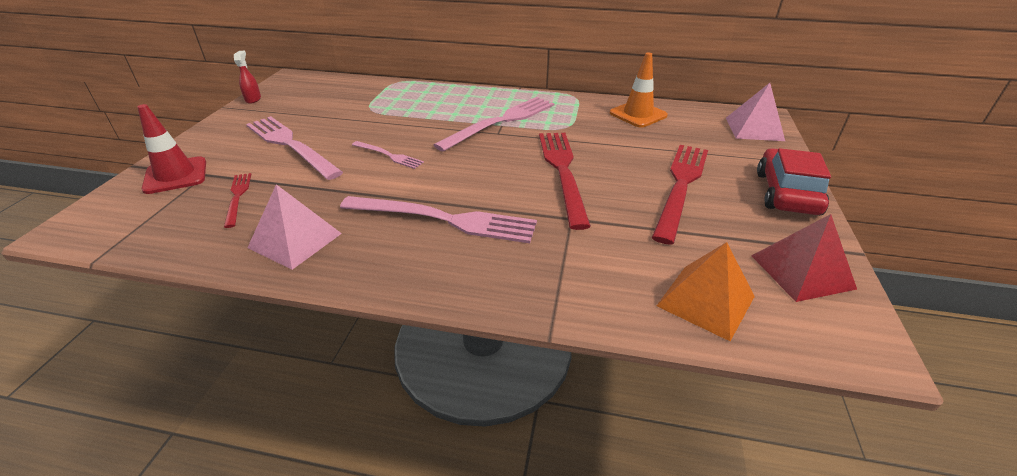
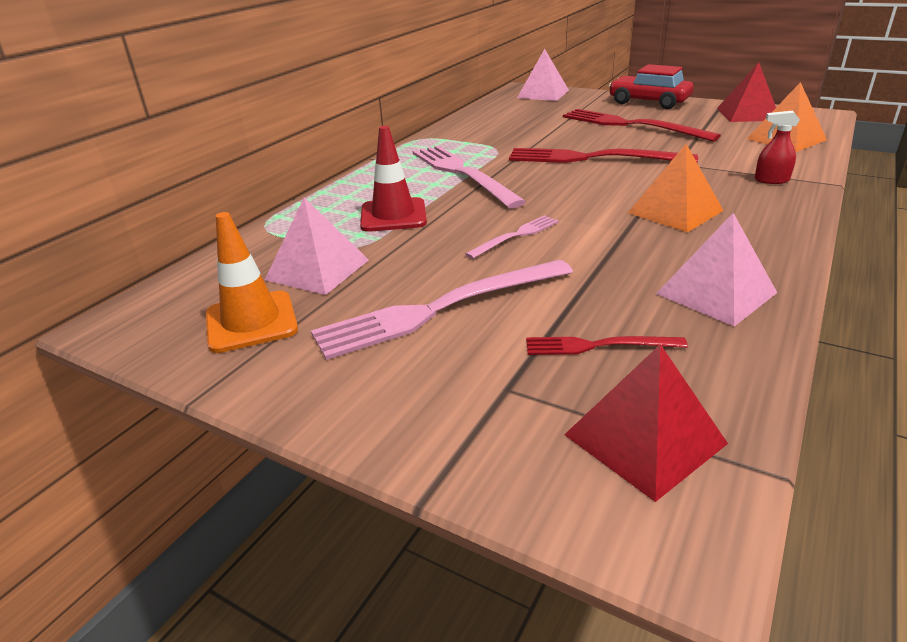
camera: 70 degrees left, 5 degrees down
red traffic cone [138,104,206,194] -> red traffic cone moved to [360,126,427,232]
red spray bottle [234,51,261,104] -> red spray bottle moved to [755,111,800,184]
pink fork [340,196,537,243] -> orange pyramid [628,144,724,232]
orange traffic cone [610,52,668,128] -> orange traffic cone moved to [206,212,298,353]
none -> pink pyramid [265,198,369,295]
none -> red pyramid [564,344,728,502]

